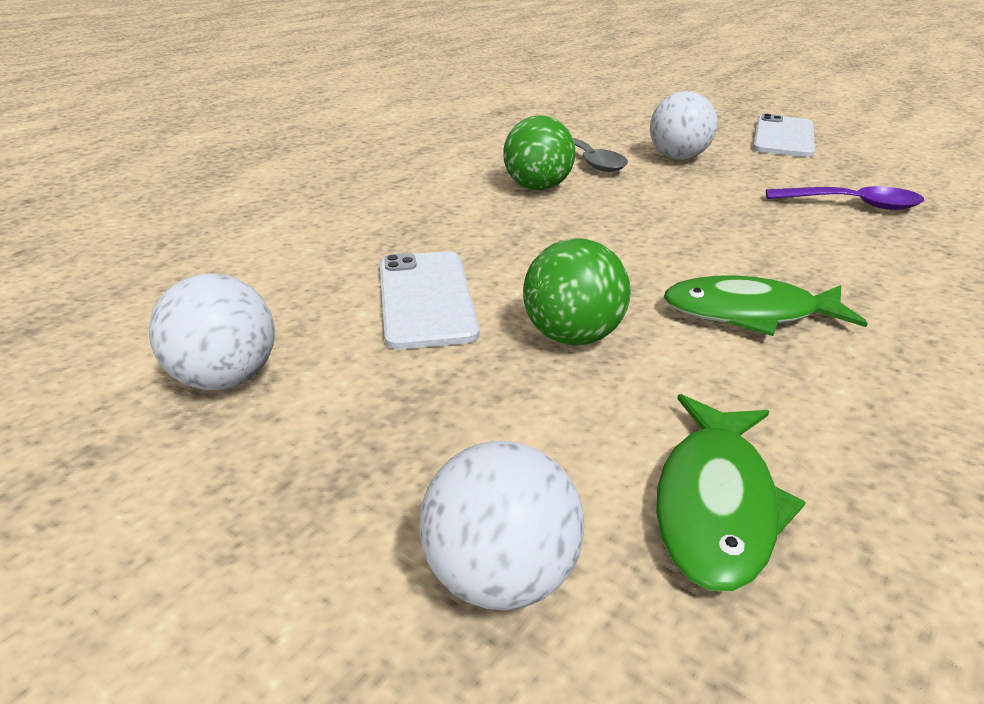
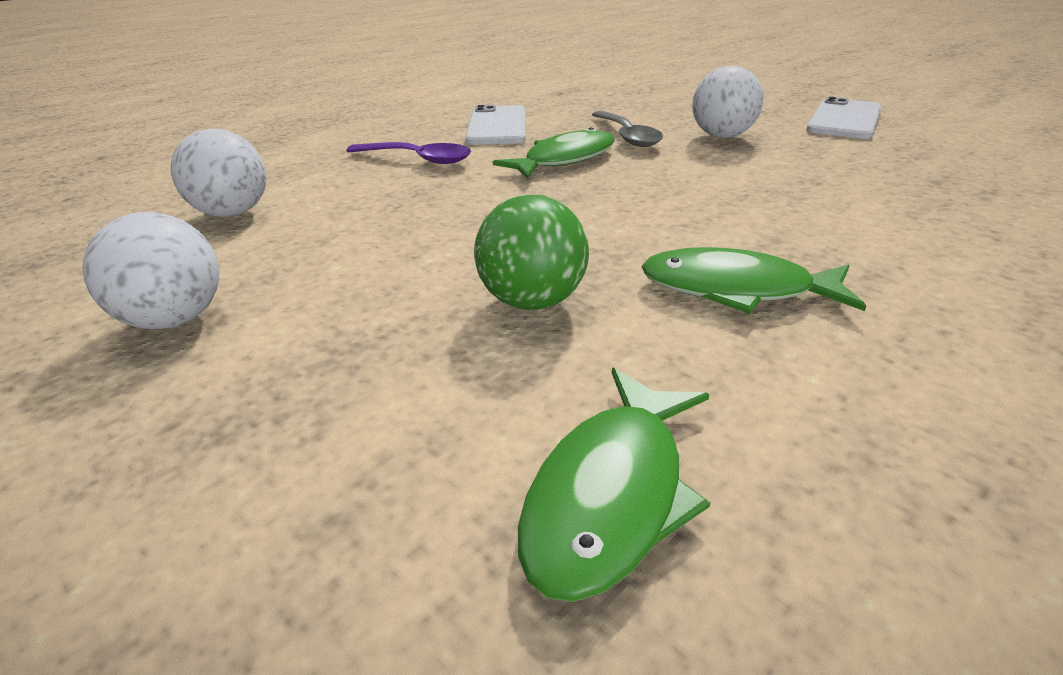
camera: 10 degrees right, 0 degrees up
white phone [380,251,480,349] -> white phone moved to [465,105,526,145]
white ball [419,441,584,611] -> white ball moved to [171,129,266,217]
green ball [503,115,575,190] -> green fish [493,127,615,179]
purple spoon [766,186,924,210] -> purple spoon moved to [346,142,471,164]

